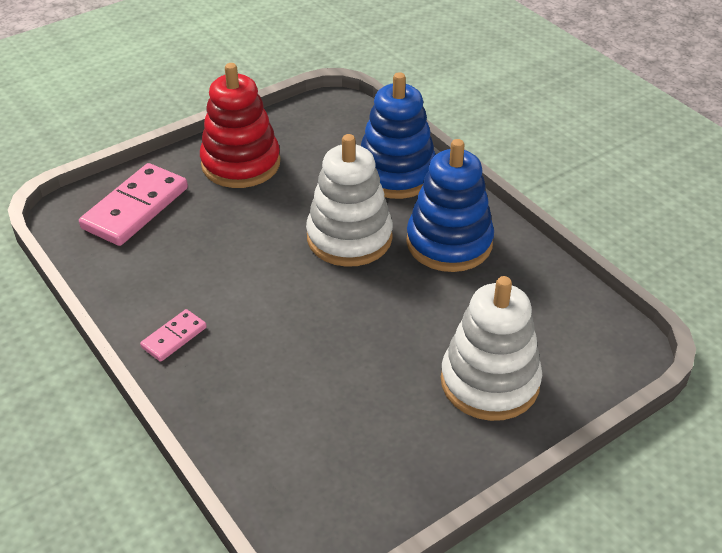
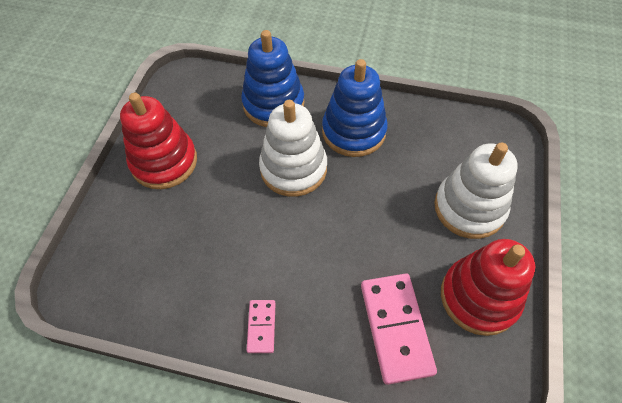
camera: 40 degrees left, 15 degrees up
pink domino [79,163,188,246] -> pink domino moved to [361,274,437,385]
none -> red stacking toy [441,239,535,336]

